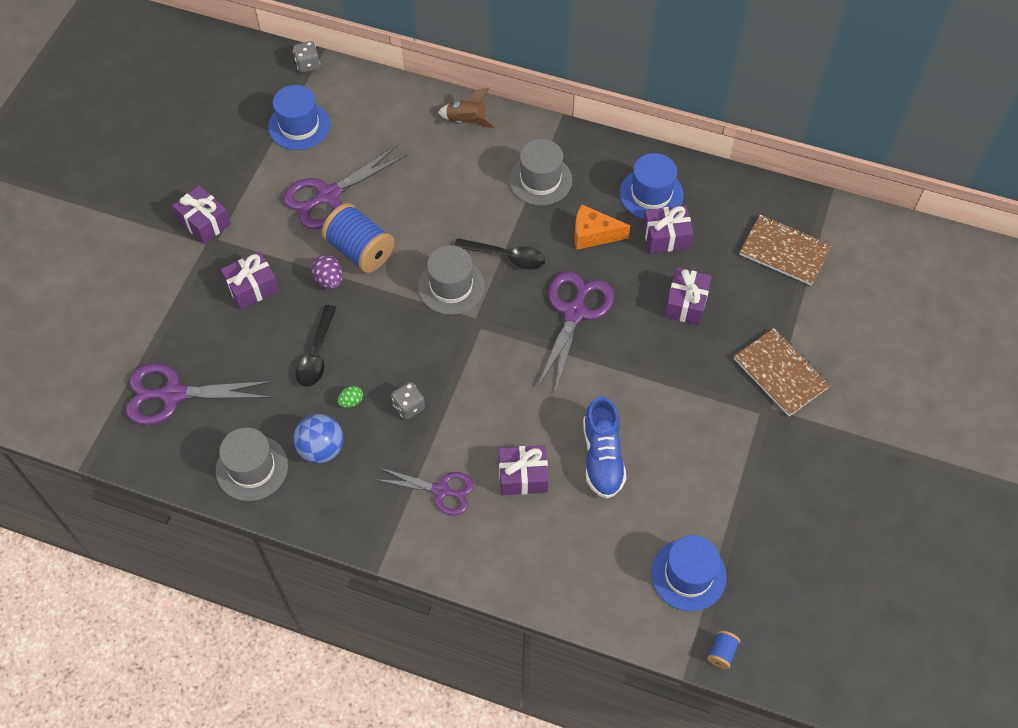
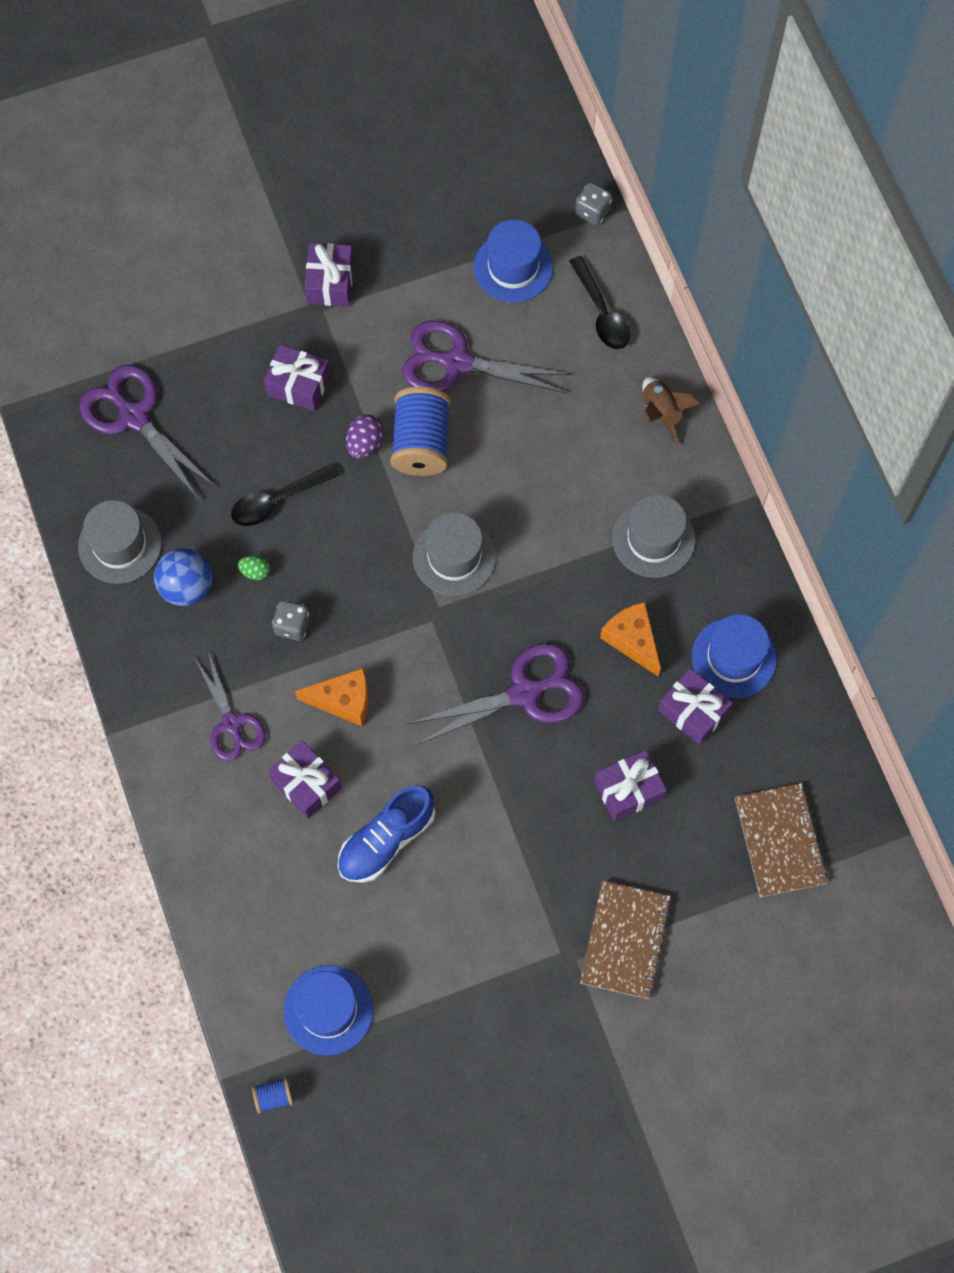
camera: 50 degrees right, 10 degrees up
black spoon [454,238,545,270] -> black spoon moved to [569,256,630,350]
none -> orange cheese [295,668,368,726]

